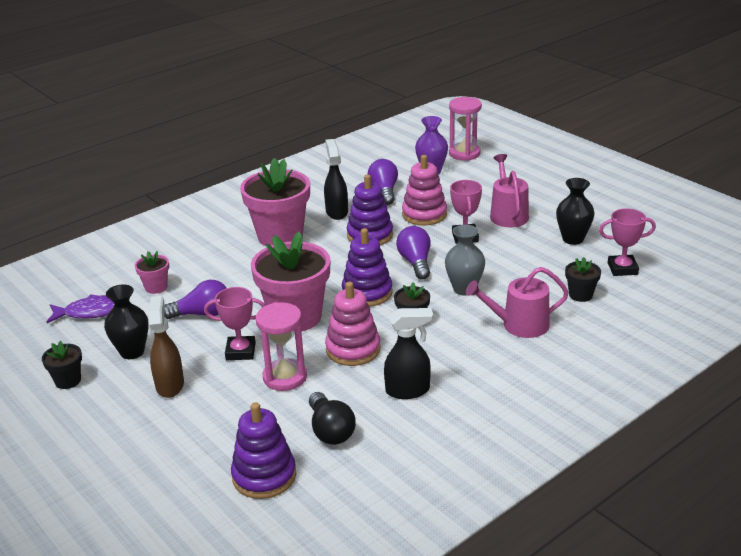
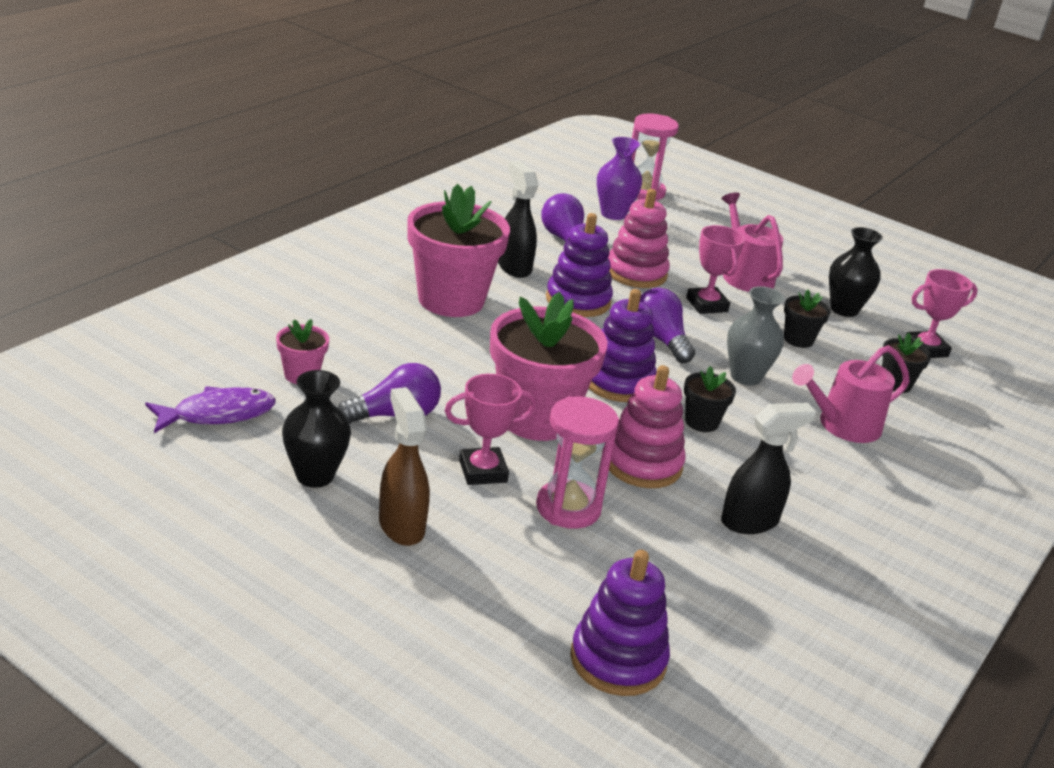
camera: 20 degrees left, 0 degrees up
black flower pot [42,341,82,389] -> black flower pot moved to [784,290,831,348]
black light bulb [309,392,356,445] -> none

